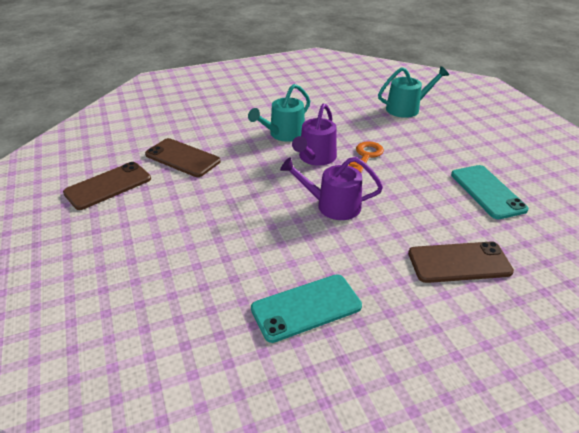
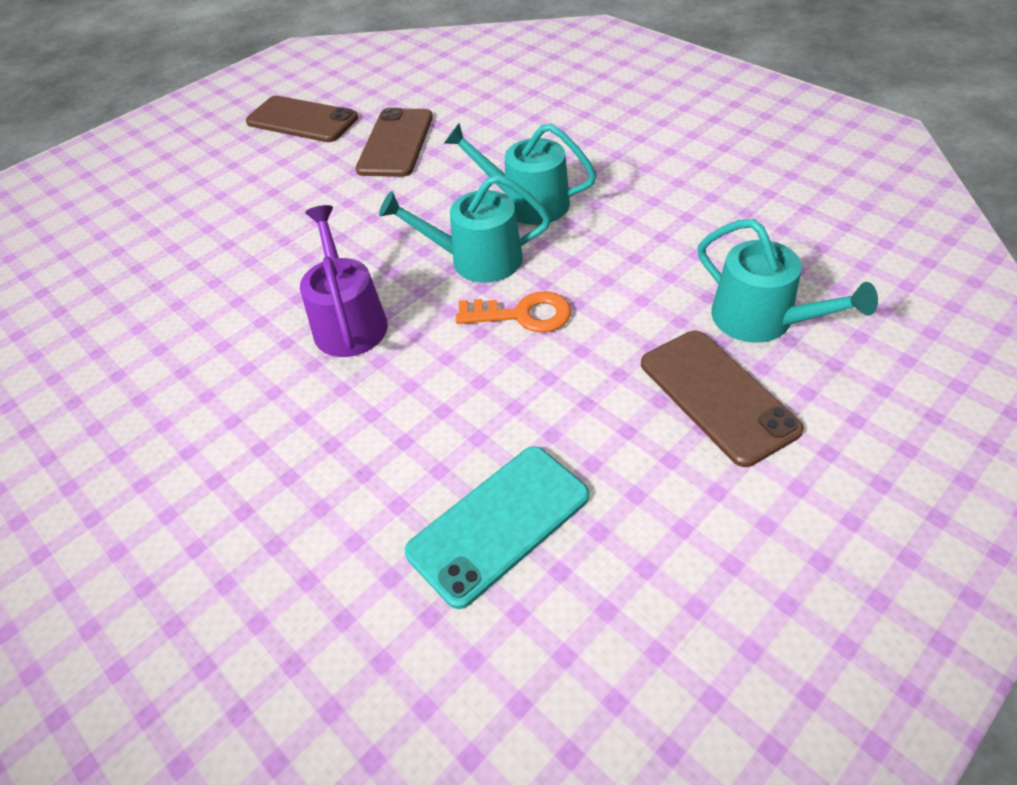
camera: 70 degrees right, 10 degrees up
turquoise phone [251,274,362,343] -> none
purple watering can [292,104,337,166] -> turquoise watering can [379,174,551,283]
brown phone [408,241,514,283] -> brown phone moved to [641,331,804,467]

